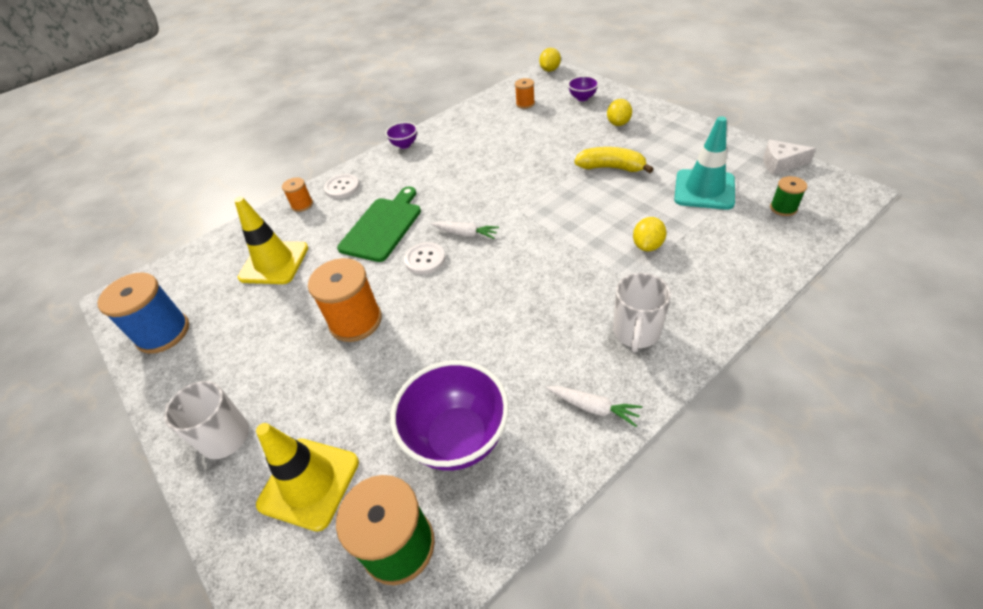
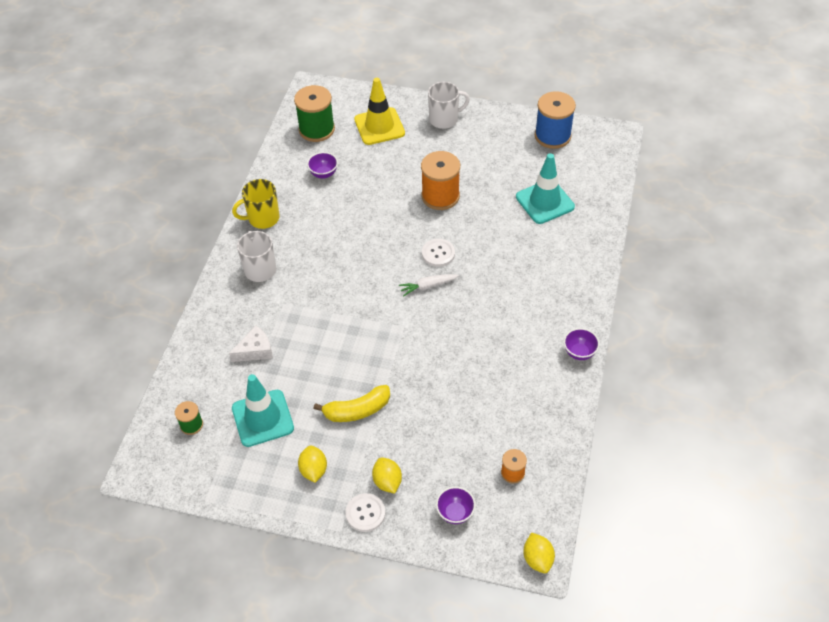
camera: 140 degrees right, 5 degrees up
yellow traffic cone [234,197,308,284] -> turquoise traffic cone [516,153,575,224]
orange spool [282,177,313,212] -> none
white button [324,174,360,199] -> white button moved to [345,493,385,532]
green cutting board [337,187,421,262] -> none
purple bowl [390,360,509,471] -> purple bowl [307,152,338,179], size x0.48
white carrot [546,386,642,427] -> yellow mug [232,179,280,229]
yellow lemon [633,217,666,251] -> yellow lemon moved to [298,445,327,483]
white cheese [763,139,816,175] -> white cheese moved to [229,326,273,362]

